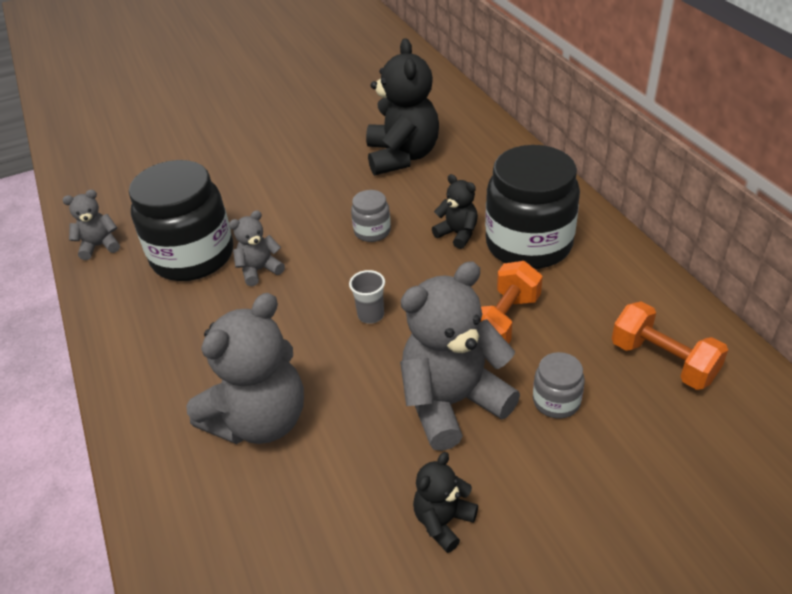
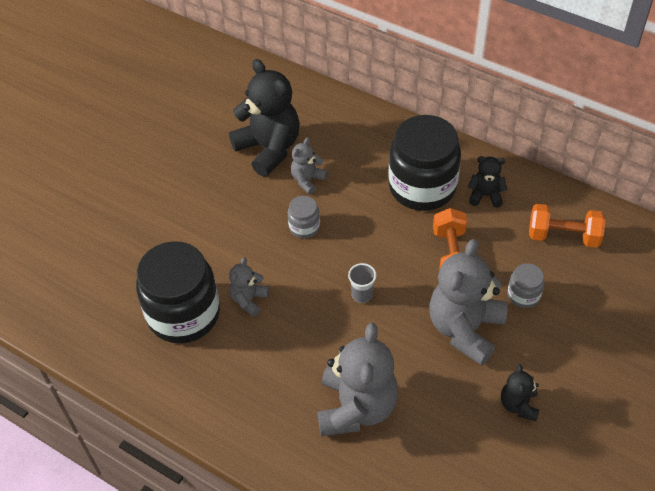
camera: 35 degrees left, 10 degrees up
grey teddy bear [63,190,120,260] -> grey teddy bear moved to [291,137,328,195]
black teddy bear [432,174,478,249] -> black teddy bear moved to [468,156,507,208]

